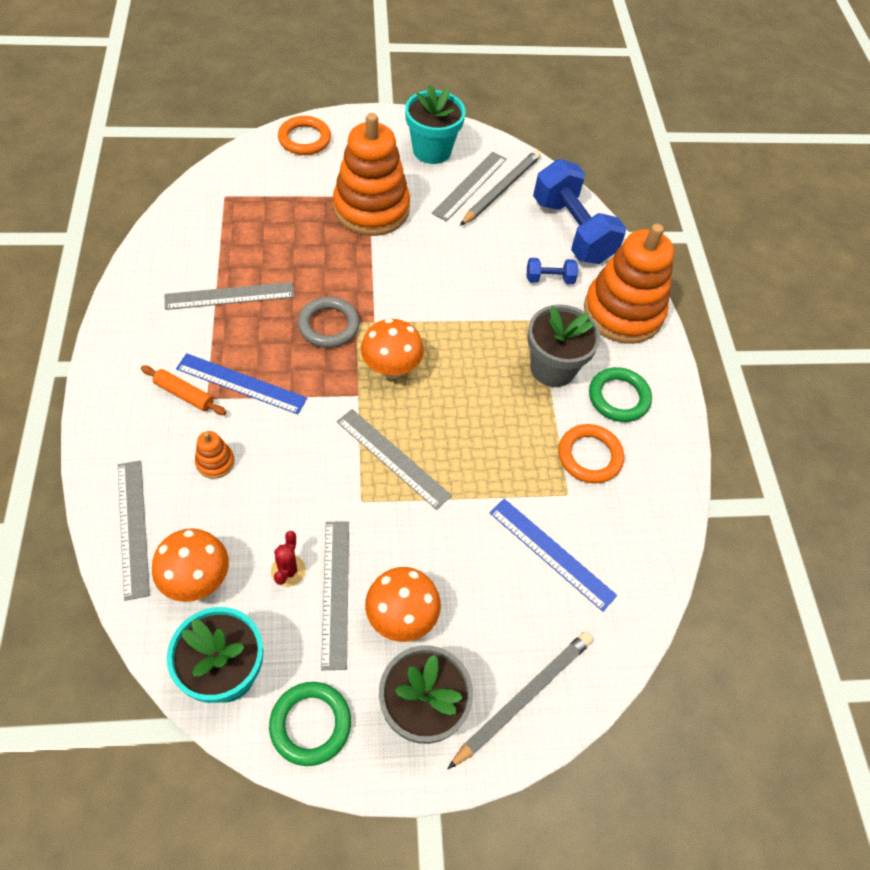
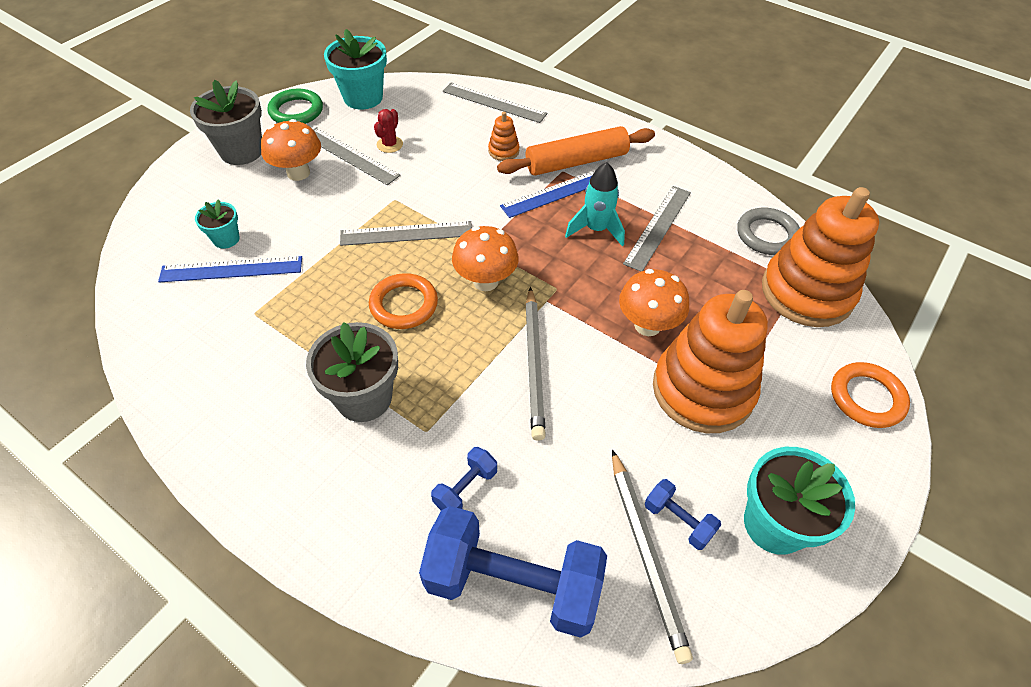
camera: 135 degrees right, 5 degrees down
orange rolling pin [141,366,226,415] -> orange rolling pin [497,126,655,176], size x1.87
orange mushroom [152,528,229,602] -> orange mushroom moved to [619,269,689,336]
red cactus [271,531,306,587] -> red cactus turned 60 degrees clockwise [374,109,403,153]
grey ring [298,297,360,348] -> grey ring moved to [737,208,800,255]
grey ruler [432,152,507,221] -> blue dumbbell [645,479,721,550]
grey pencil [448,632,593,769] -> grey pencil moved to [525,287,546,441]
orange ring [558,424,624,484] -> orange ring moved to [369,273,438,329]
orange stacking toy [584,223,674,344] -> orange stacking toy moved to [762,187,879,327]
green ring [589,367,652,422] -> none
none -> turquoise flower pot [195,199,240,249]
none -> turquoise rocket [565,162,625,246]

